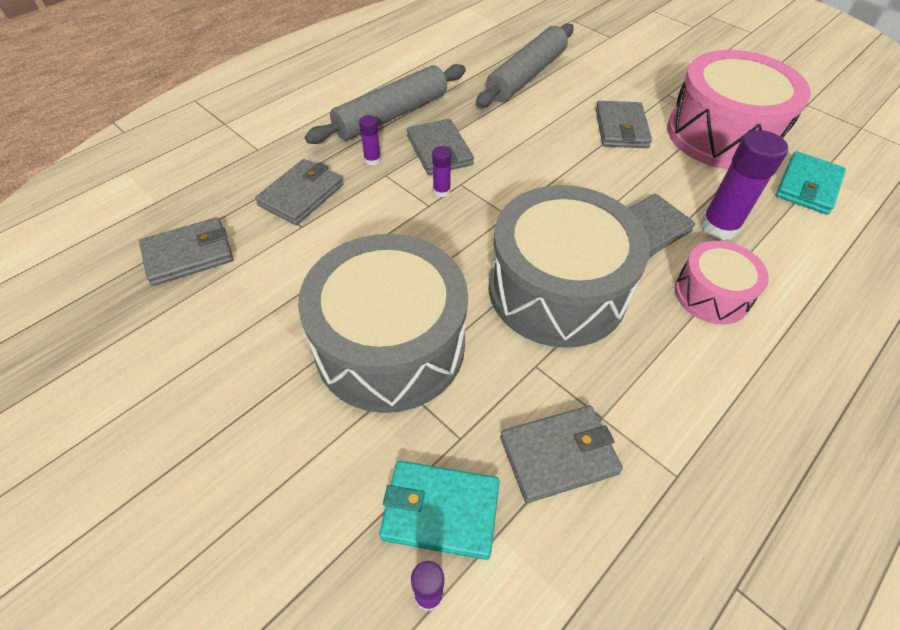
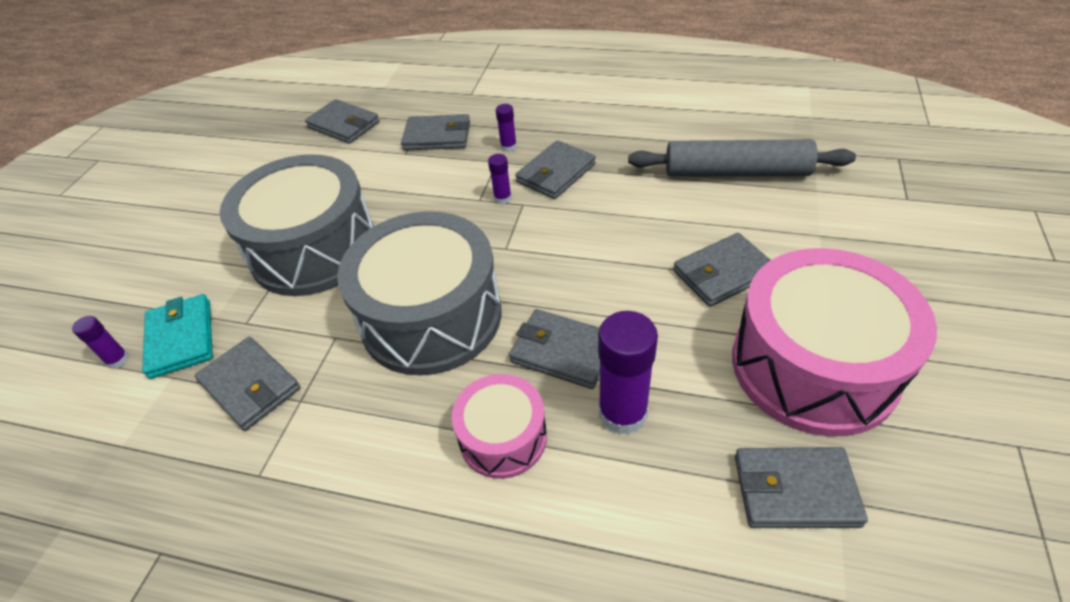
camera: 65 degrees right, 5 degrees down
grey rolling pin [305,64,466,144] -> none
turquoise wallet [776,151,846,215] -> grey wallet [735,447,868,528]

